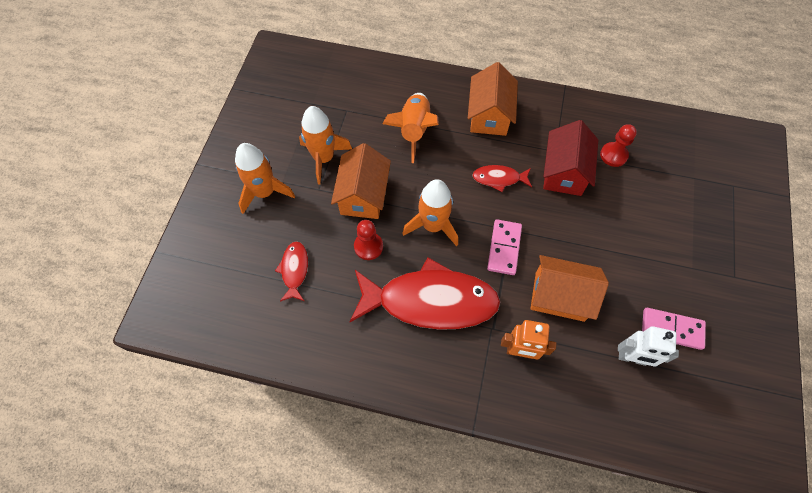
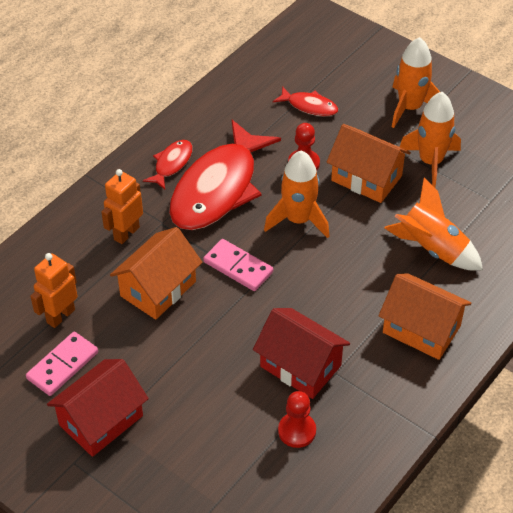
camera: 115 degrees right, 15 degrees down
red fish [472,165,532,192] -> red fish moved to [143,140,193,190]
white robot [618,326,679,366] -> orange robot [30,253,78,328]
none -> red house [47,359,149,457]

